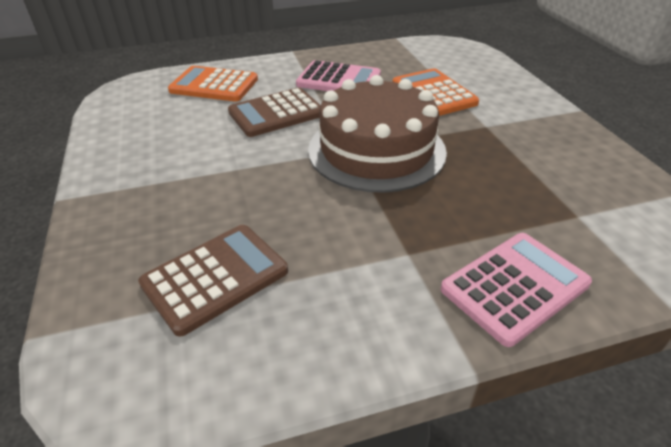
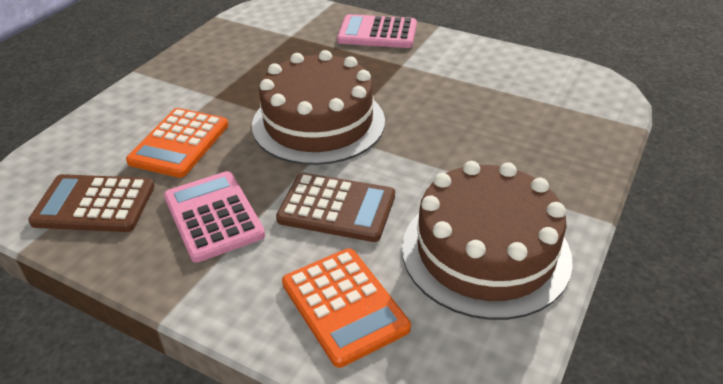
camera: 135 degrees left, 0 degrees up
brown calculator [138,225,288,337] -> brown calculator moved to [28,174,154,232]
none -> brown cake [402,161,573,320]

